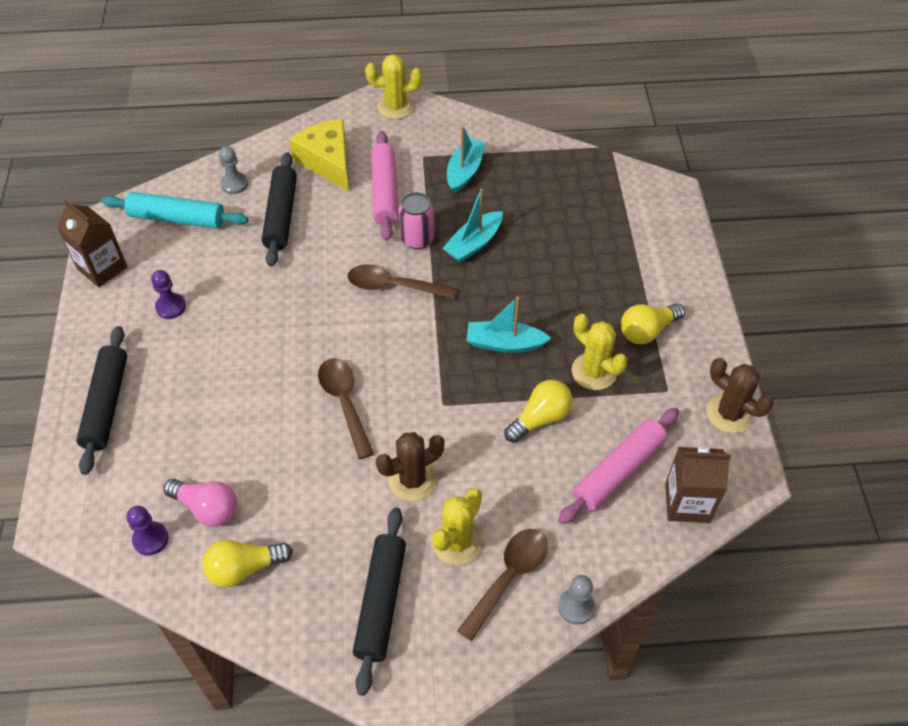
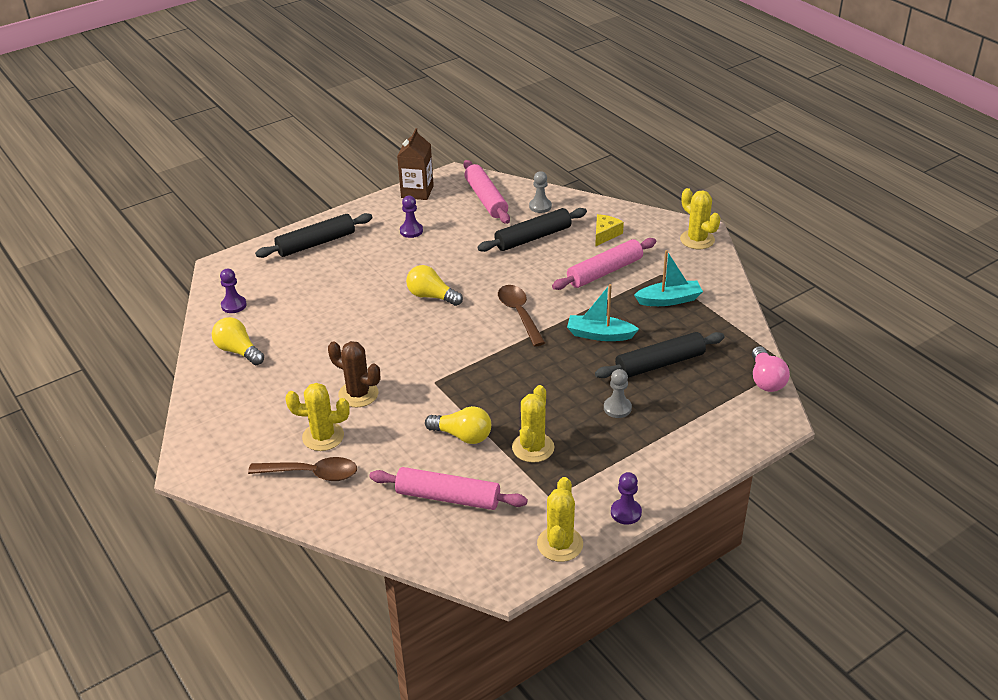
camera: 60 degrees right, 15 degrees down
turquoise rolling pin [102,192,248,229] -> pink rolling pin [463,160,510,224]
pink light bulb [164,479,237,527] -> pink light bulb moved to [752,346,790,392]
yellow cheese [289,119,349,192] -> yellow cheese [595,214,624,247], size x0.57
brown spoon [318,358,374,459] -> none
black rolling pin [353,507,406,696] -> black rolling pin moved to [595,332,725,378]
pink can [399,192,434,249] -> none
turquoise boat [467,296,551,353] -> none
grey pawn [558,575,595,625] -> grey pawn moved to [604,369,632,418]
yellow light bulb [621,303,685,344] -> yellow light bulb moved to [406,265,463,306]
brown carton [665,446,731,523] -> none
brown cactus [706,358,774,433] -> yellow cactus [537,477,583,562]
none -> purple pawn [611,472,642,525]

